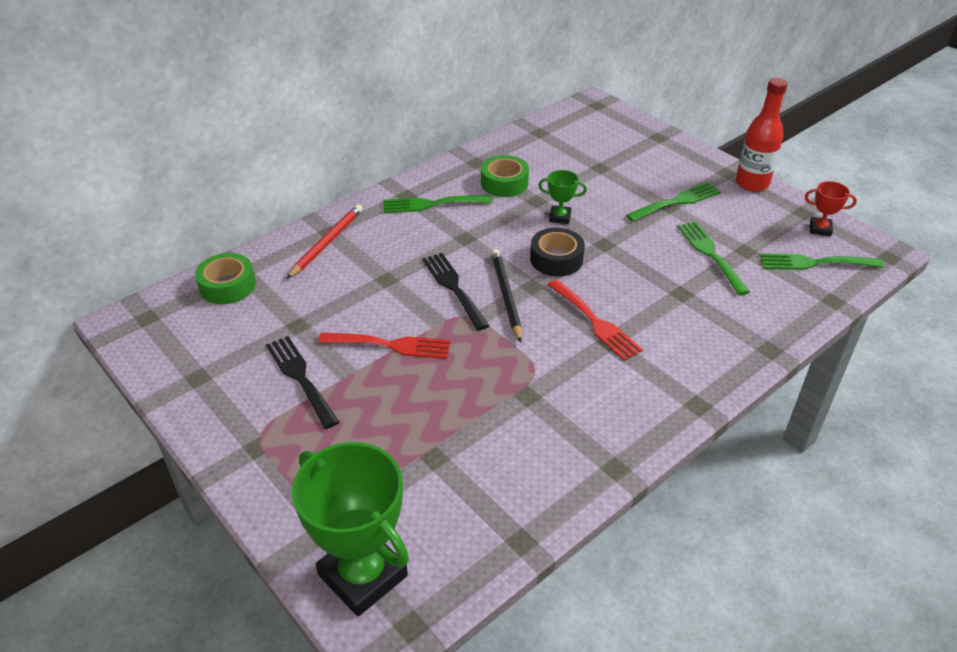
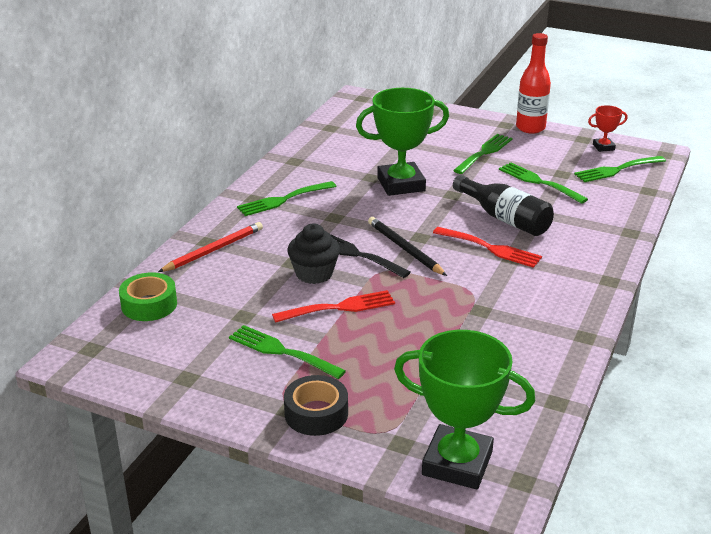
camera: 25 degrees left, 10 degrees down
black fork [266,336,339,429] -> green fork [229,325,346,379]
red pencil [287,204,363,279] -> red pencil turned 45 degrees clockwise [158,222,263,272]
green tape [481,155,529,197] -> none
black tape [530,228,585,276] -> black tape moved to [284,375,348,436]
green trophy [538,170,587,224] -> green trophy [356,88,449,196], size x2.15
none -> black cupcake [288,224,340,284]
none -> black bottle [453,175,554,236]

